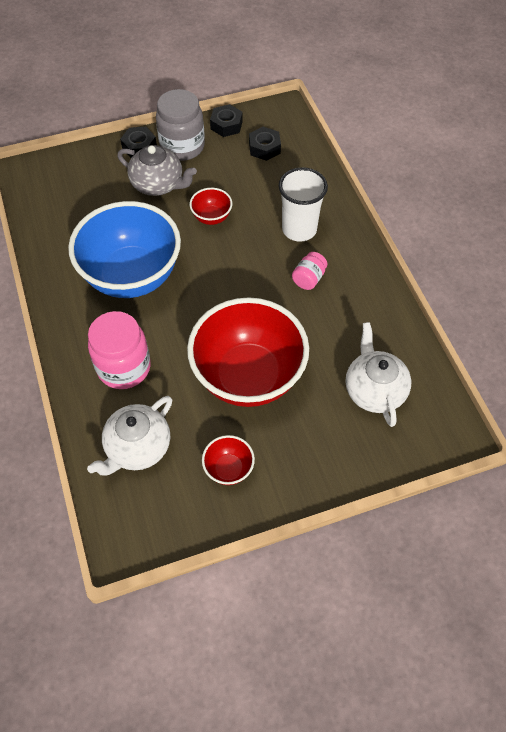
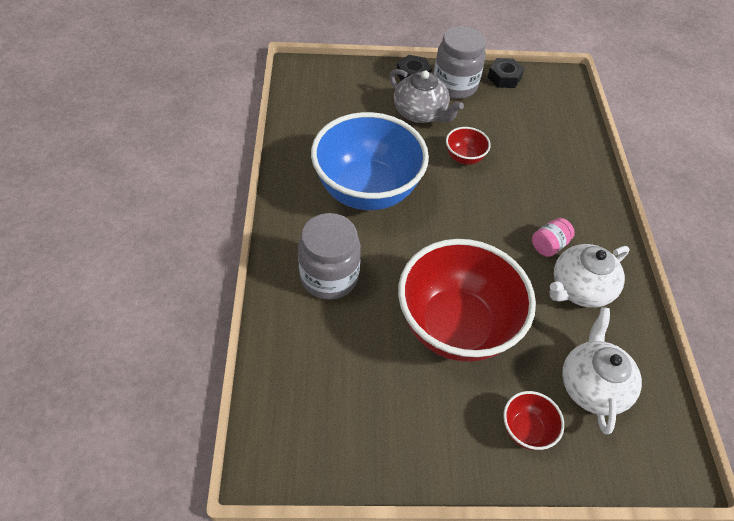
camera: 15 degrees right, 5 degrees down
white teapot [87,396,172,475] -> white teapot moved to [549,244,630,308]
pink jar [88,311,151,389] -> grey jar [298,213,361,300]
red bowl [202,435,255,485] -> red bowl moved to [503,391,564,450]
black nut [249,127,281,161] -> none
white cup [279,167,328,242] -> none

